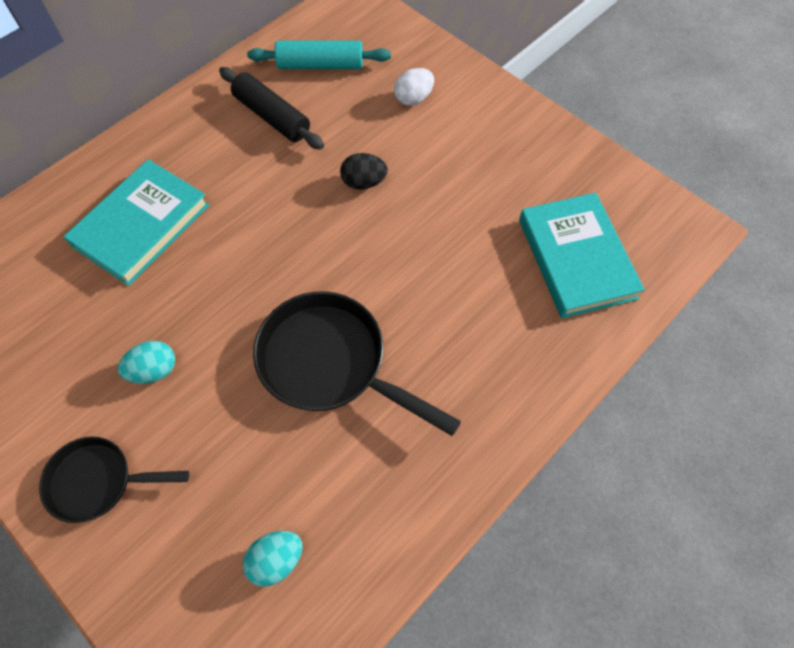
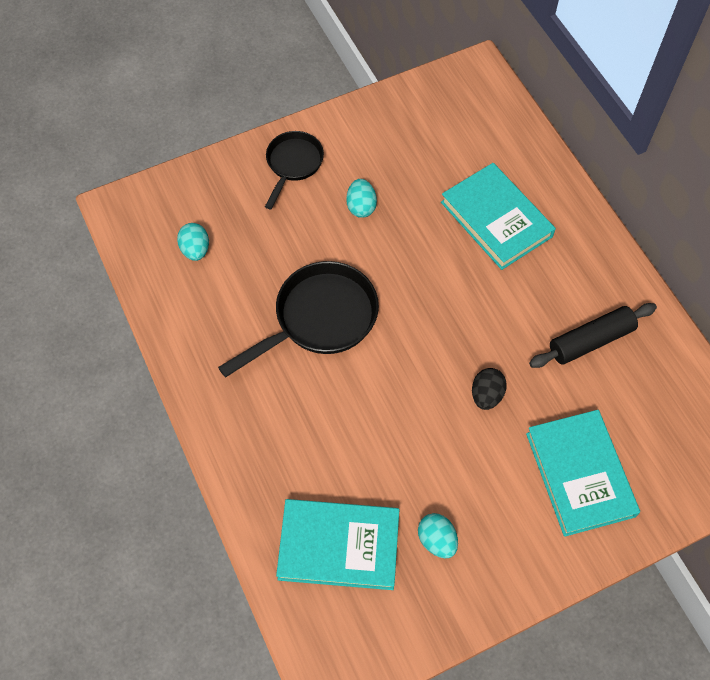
camera: 110 degrees right, 0 degrees up
turquoise rolling pin [247,40,391,69] -> none
white egg [394,68,434,106] -> turquoise book [526,410,640,537]
none -> turquoise egg [418,513,458,558]

